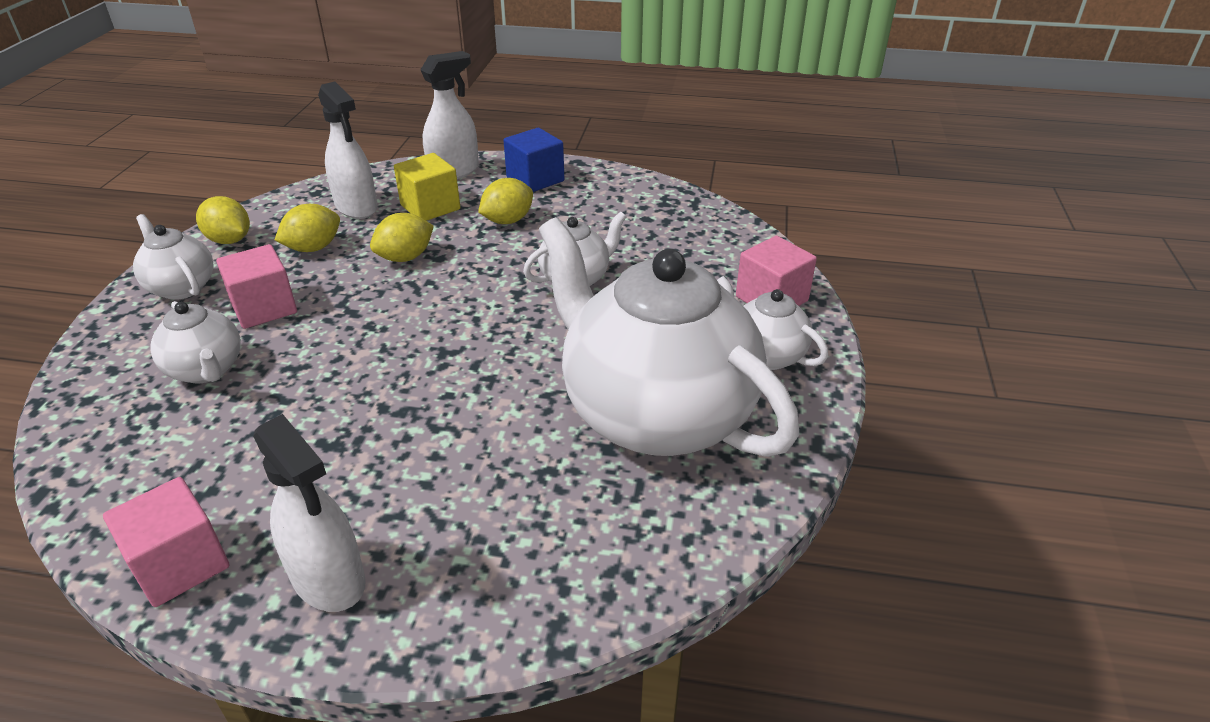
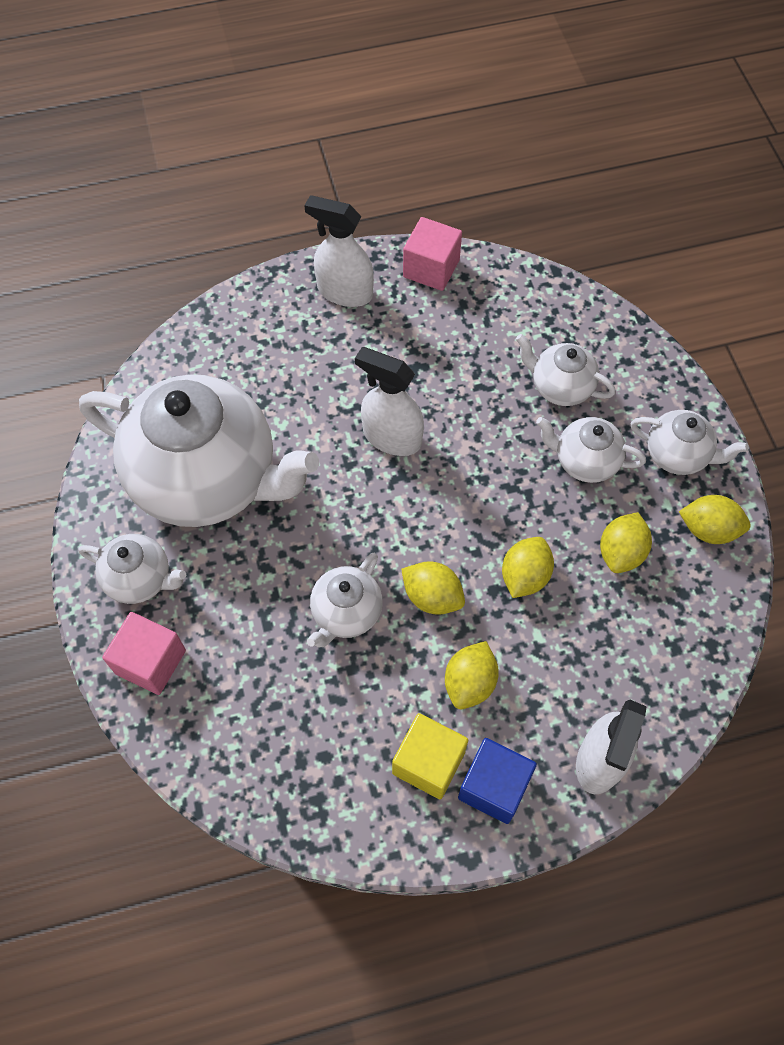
camera: 155 degrees right, 25 degrees up
pink cube [216,244,297,329] -> white teapot [536,417,646,483]
white spray bottle [318,82,378,219] -> white spray bottle moved to [355,347,424,456]
yellow cube [394,153,460,221] -> yellow cube moved to [392,713,468,799]
none -> yellow lemon [401,561,465,615]

